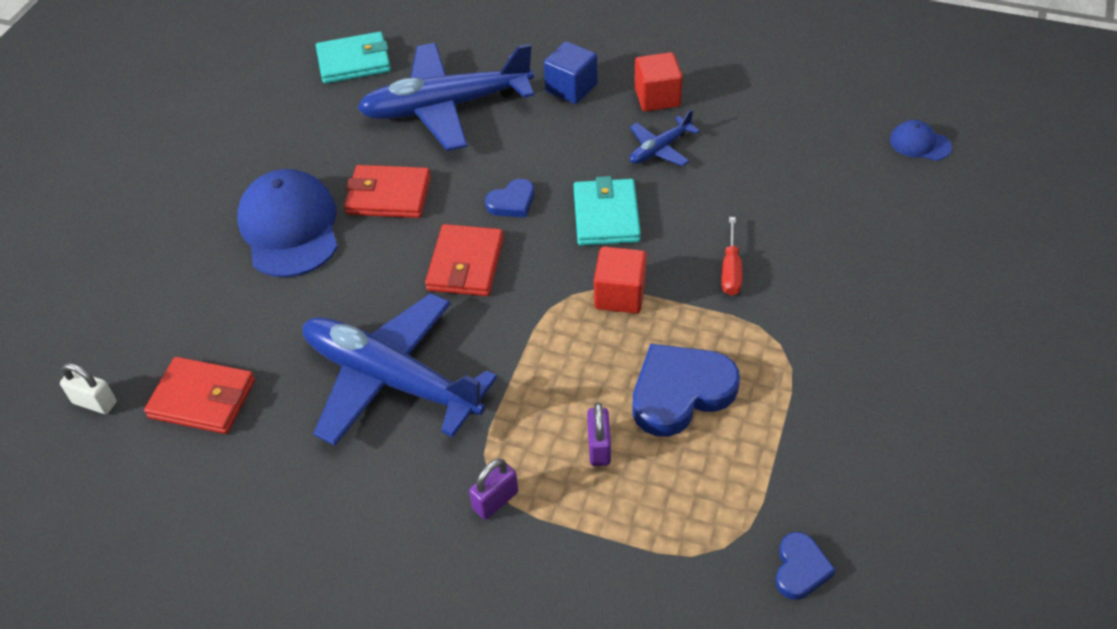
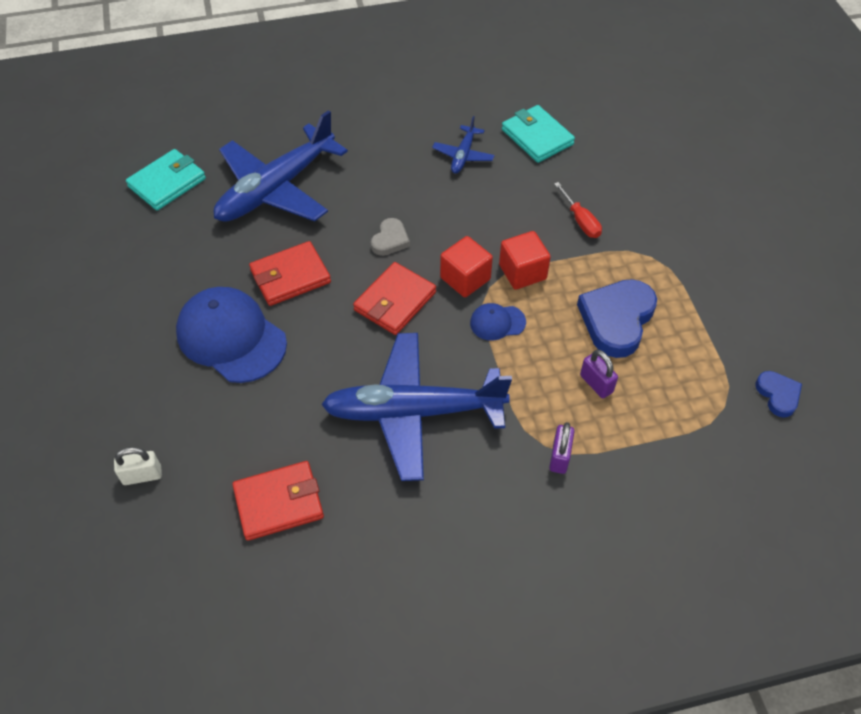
camera: 35 degrees left, 5 degrees up
white padlock [60,363,117,414] -> white padlock moved to [114,447,162,485]
red wallet [425,224,504,296] -> red wallet turned 60 degrees clockwise [353,262,436,335]
blue heart [485,179,534,217] -> grey heart [371,218,410,256]
blue cube [544,41,598,104] -> none
turquoise wallet [574,176,641,246] -> turquoise wallet moved to [502,105,575,163]
red cube [634,52,683,112] -> red cube moved to [440,236,493,297]
blue cap [890,120,952,161] -> blue cap moved to [470,303,526,340]

